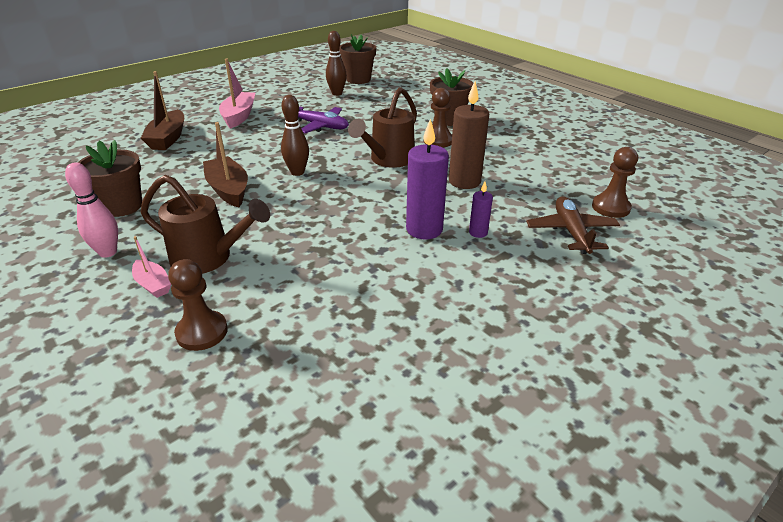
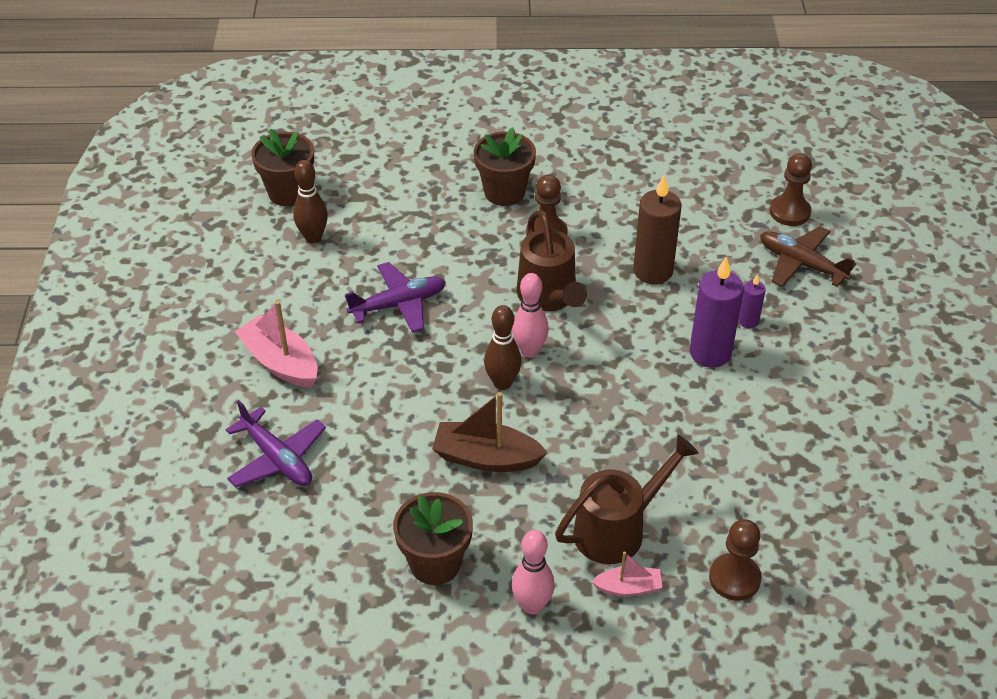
camera: 50 degrees left, 10 degrees up
brown boat [141,71,184,150] -> purple plane [226,400,326,487]
none -> pink bowling pin [512,273,549,358]

